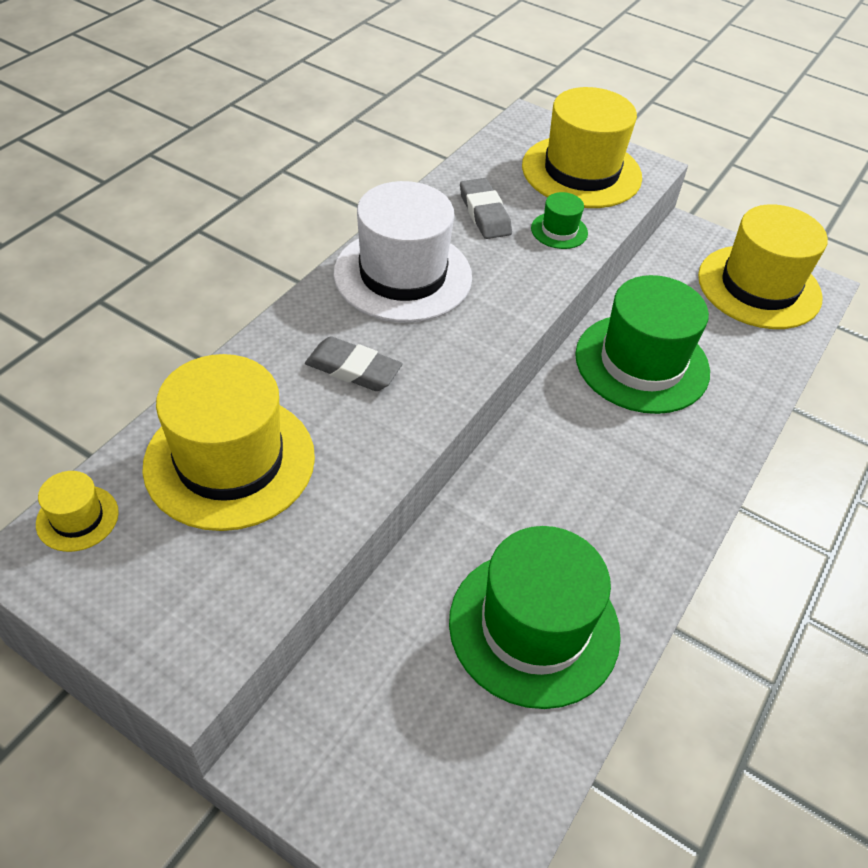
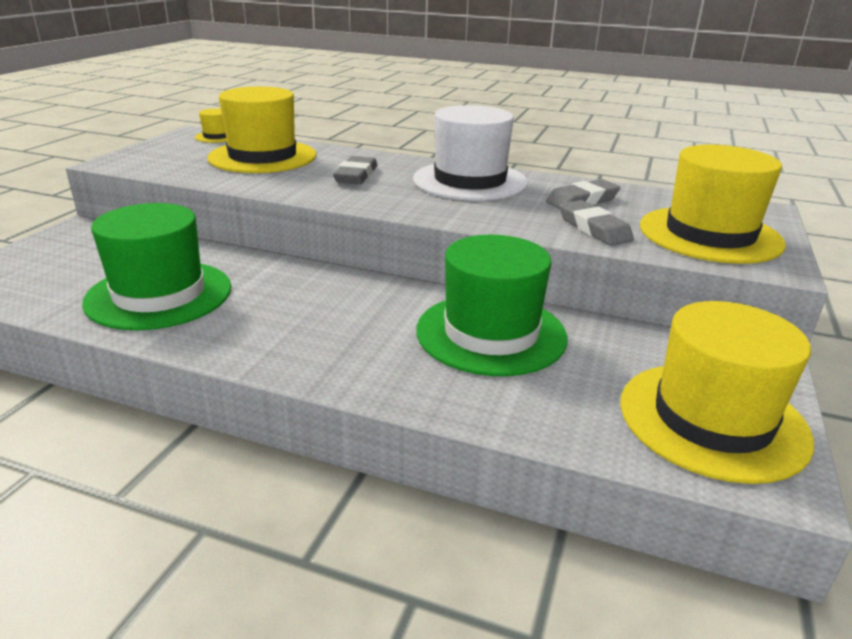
camera: 80 degrees right, 20 degrees down
green hat [531,192,588,249] -> grey eraser [559,200,634,246]

